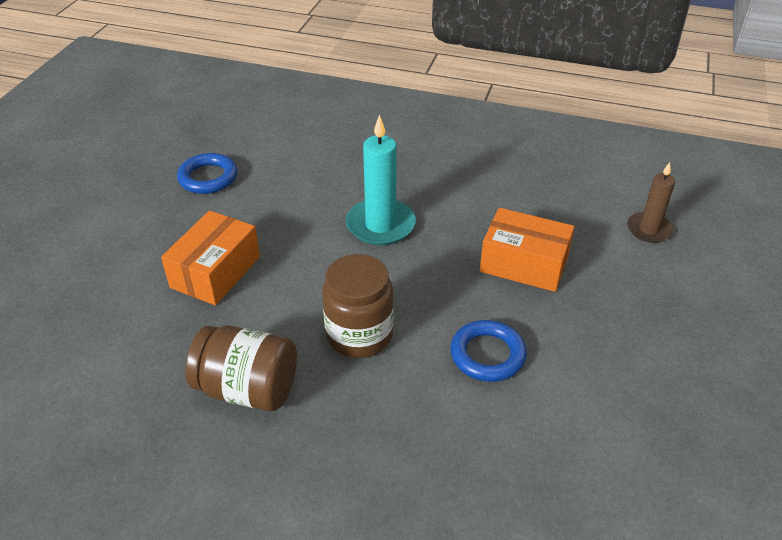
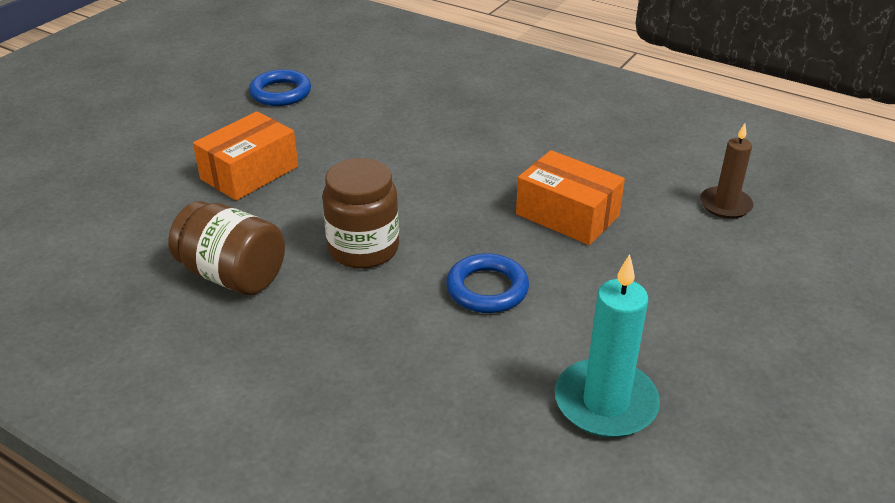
camera: 15 degrees right, 5 degrees down
turquoise candle [346,114,416,245] -> turquoise candle moved to [555,254,660,438]

